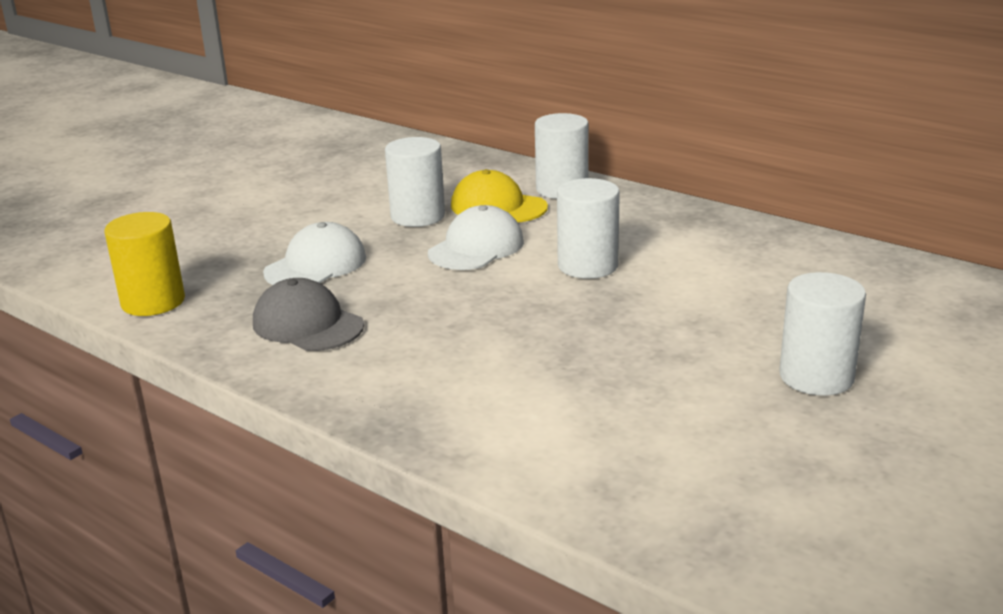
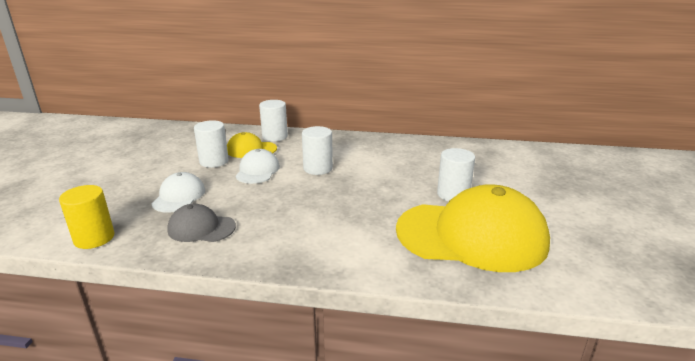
camera: 30 degrees left, 0 degrees up
none -> yellow cap [396,184,550,272]

